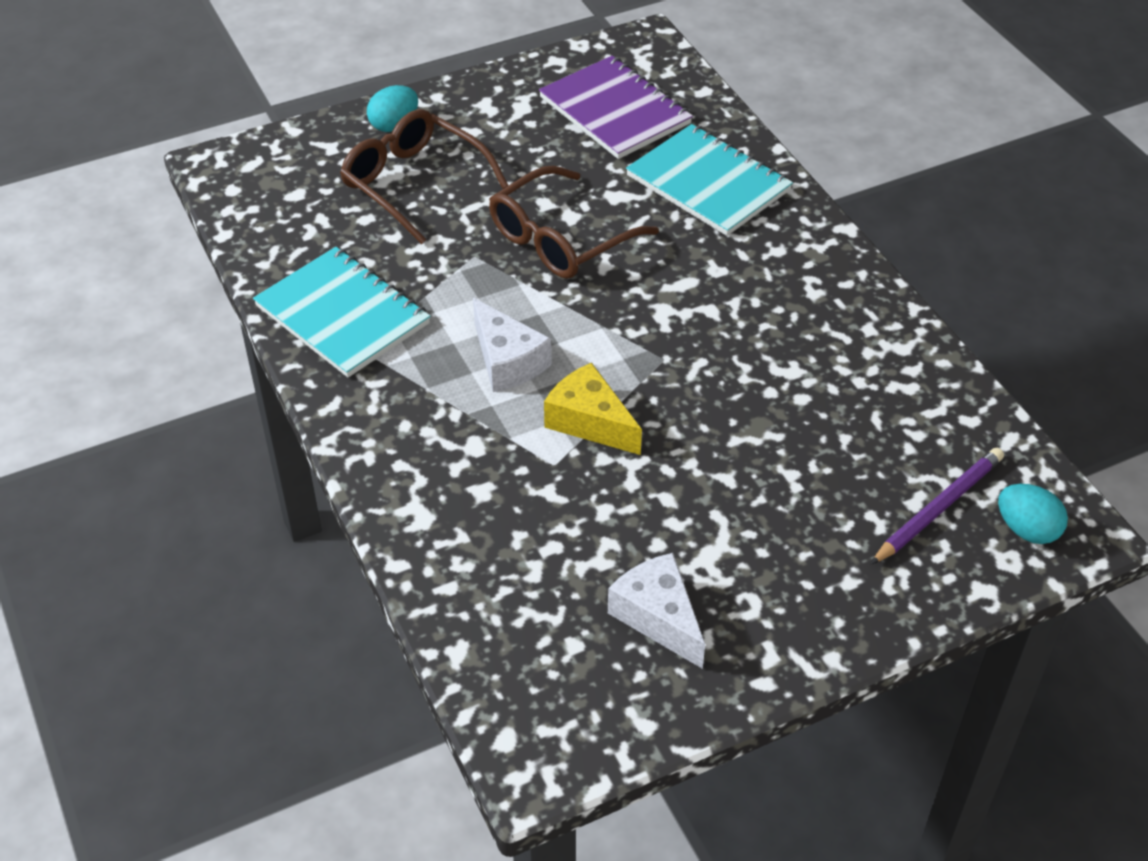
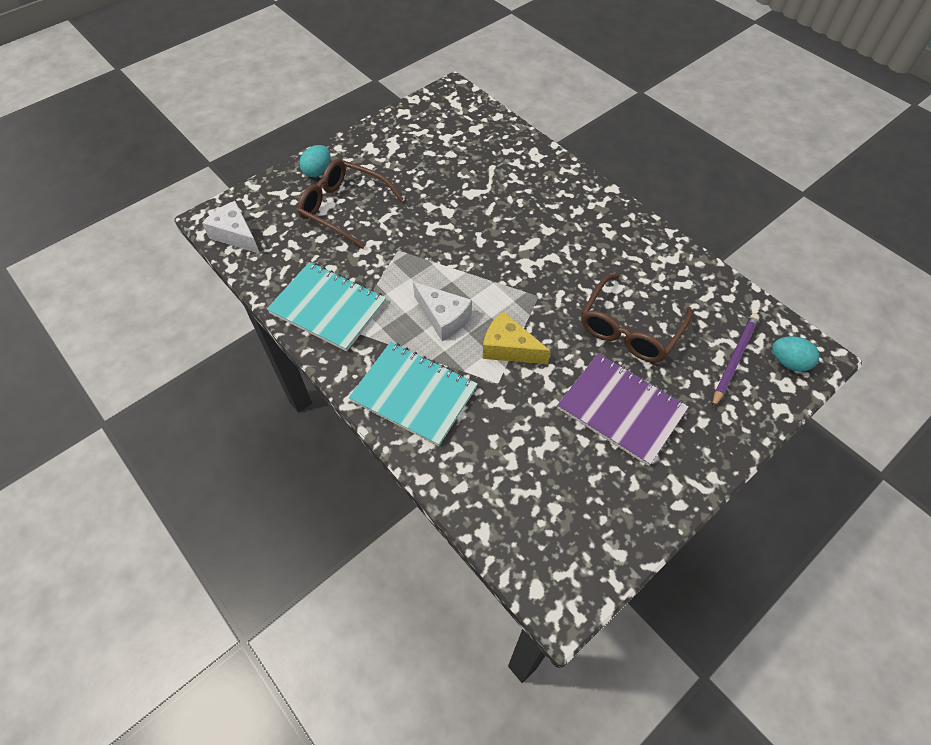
camera: 15 degrees left, 10 degrees up
brown glasses [489,166,659,279] -> brown glasses moved to [581,274,692,362]
purple notebook [539,56,693,159] -> purple notebook moved to [557,353,689,466]
white cheese [608,553,705,669] -> white cheese moved to [202,201,260,254]
turquoise notebook [626,124,793,236] -> turquoise notebook moved to [349,342,478,446]

